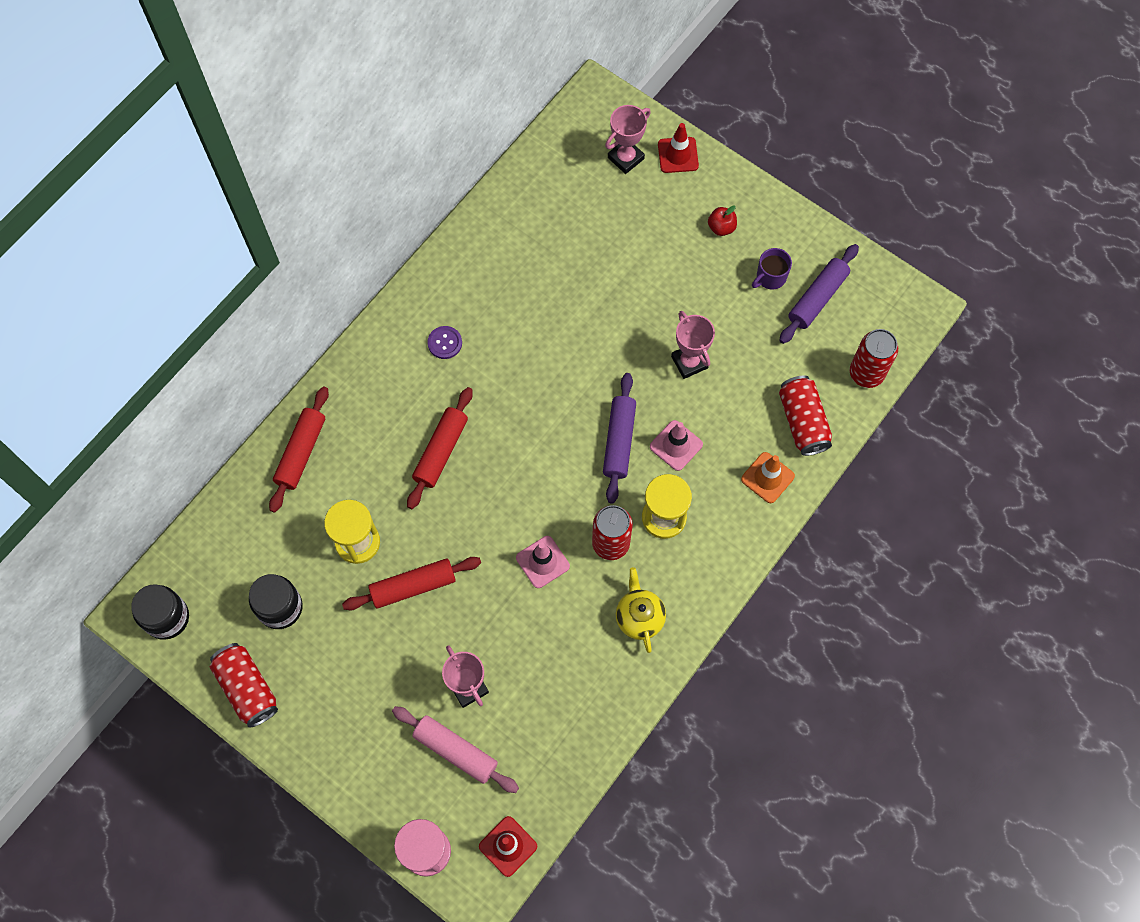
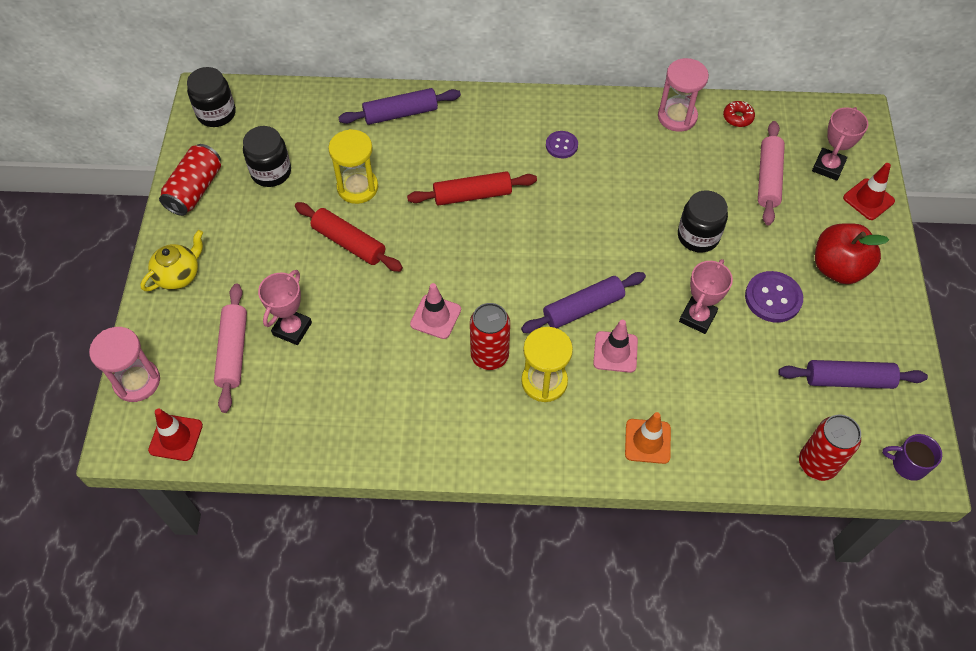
camera: 55 degrees right, 10 degrees down
red rolling pin [269,386,329,513] -> purple rolling pin [338,88,461,125]
pink trophy [605,105,651,174] -> pink trophy turned 75 degrees counterclockwise [812,107,868,181]
yellow teapot [616,567,666,653] -> yellow teapot moved to [141,230,203,291]
red apple [708,205,737,236] -> red apple [815,223,889,284], size x2.02
purple mug [752,248,792,290] -> purple mug moved to [882,434,942,481]
red can [779,376,832,456] -> none
none -> pink hourglass [658,58,709,132]
none -> black jar [678,190,728,253]
none -> red donut [723,101,755,127]
none -> purple button [745,271,803,323]
none -> pink rolling pin [758,121,785,225]

